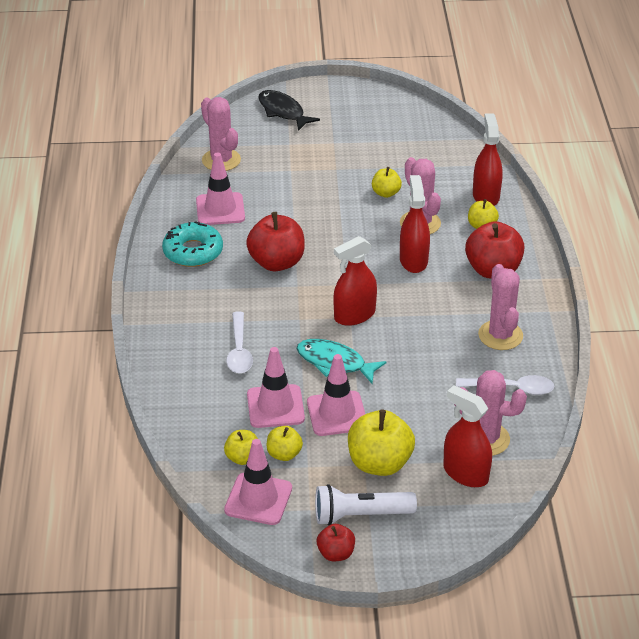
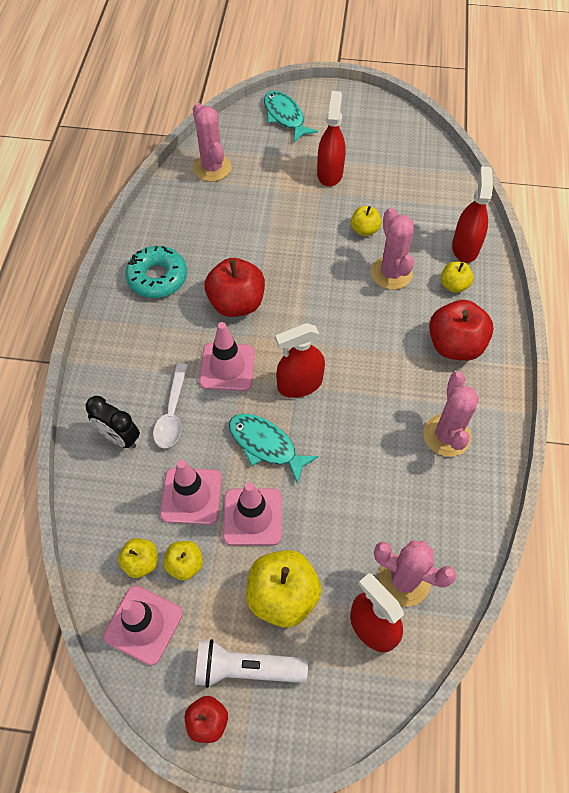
camera: 10 degrees right, 20 degrees up
pink traffic cone [196,152,245,225] -> pink traffic cone moved to [199,322,255,391]
black fish [258,90,320,131] -> turquoise fish [264,91,318,142]
red spray bottle [400,175,430,273] -> red spray bottle moved to [317,91,345,187]
white spoon [456,375,554,395] -> none
none -> black clock [86,396,140,448]

